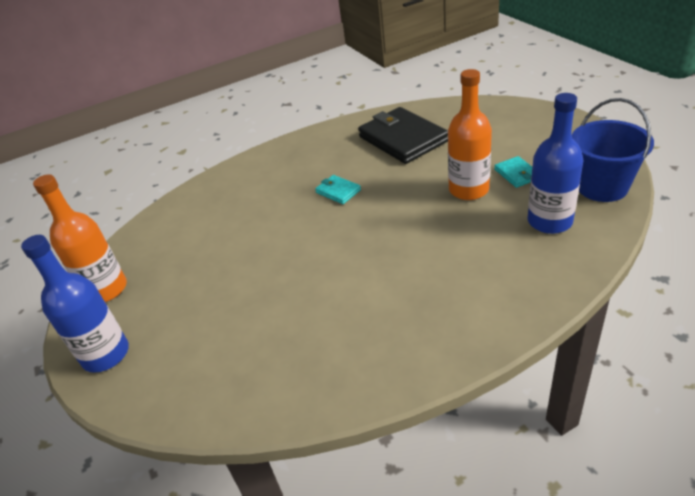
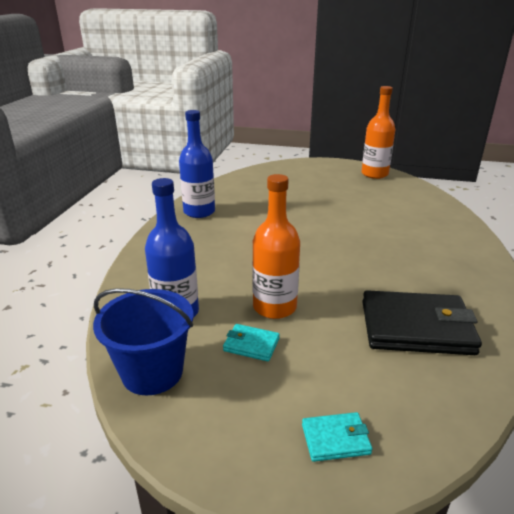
camera: 125 degrees right, 10 degrees down
blue bottle [21,235,129,373] -> blue bottle moved to [179,110,215,218]
turquoise wallet [315,175,361,204] -> turquoise wallet moved to [302,412,372,462]

